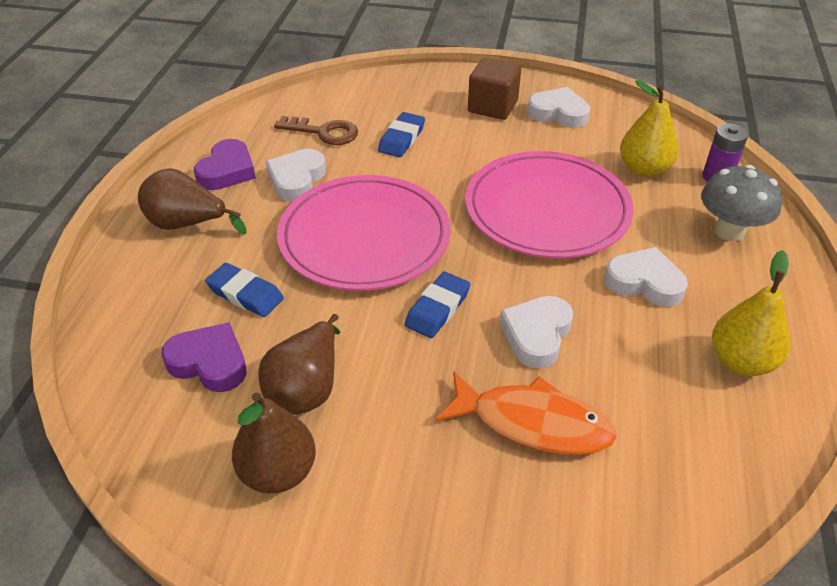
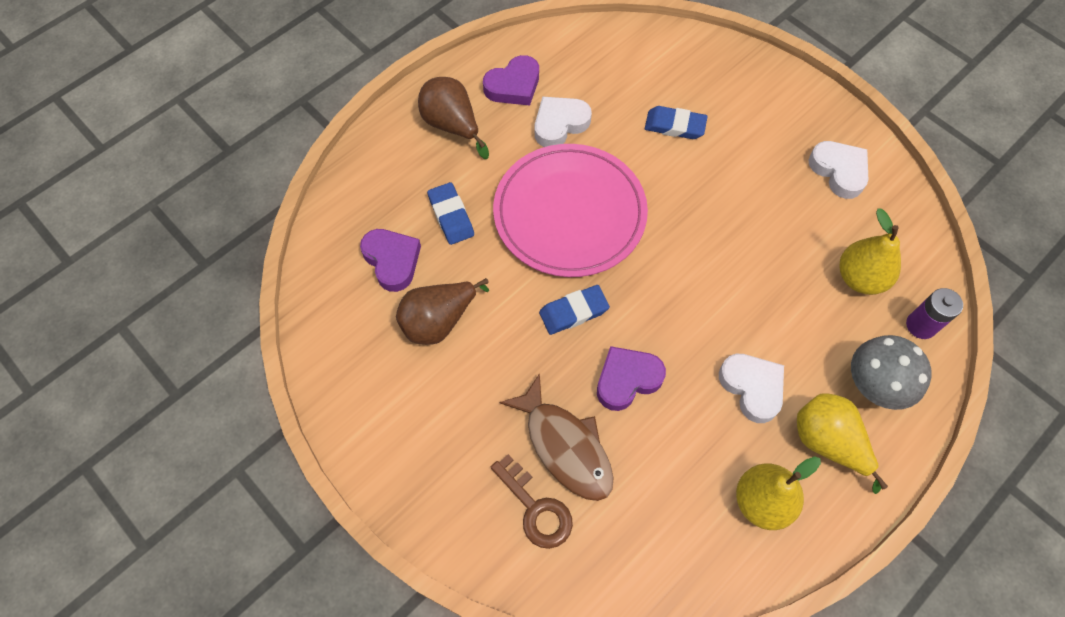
camera: 35 degrees right, 20 degrees up
brown pear [232,393,316,494] -> none
brown key [274,116,358,145] -> brown key moved to [491,454,573,549]
blue eraser [378,112,425,157] -> blue eraser turned 45 degrees clockwise [645,106,708,139]
orange fish [436,371,617,455] -> brown fish [499,373,614,501]
pink plate [465,151,633,258] -> none
brown cube [468,58,521,120] -> none
white heart [499,296,573,368] -> purple heart [597,346,666,411]
none -> yellow pear [797,393,888,494]

